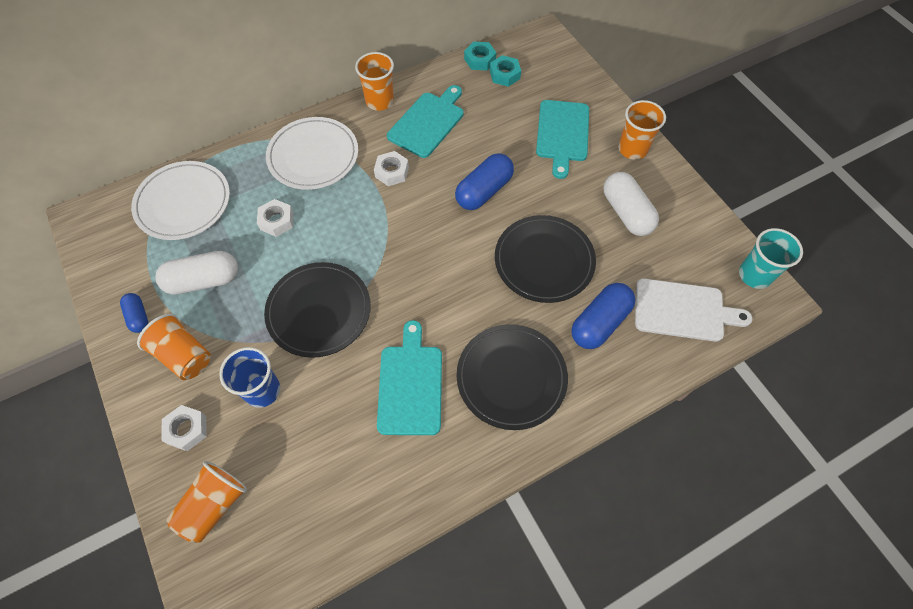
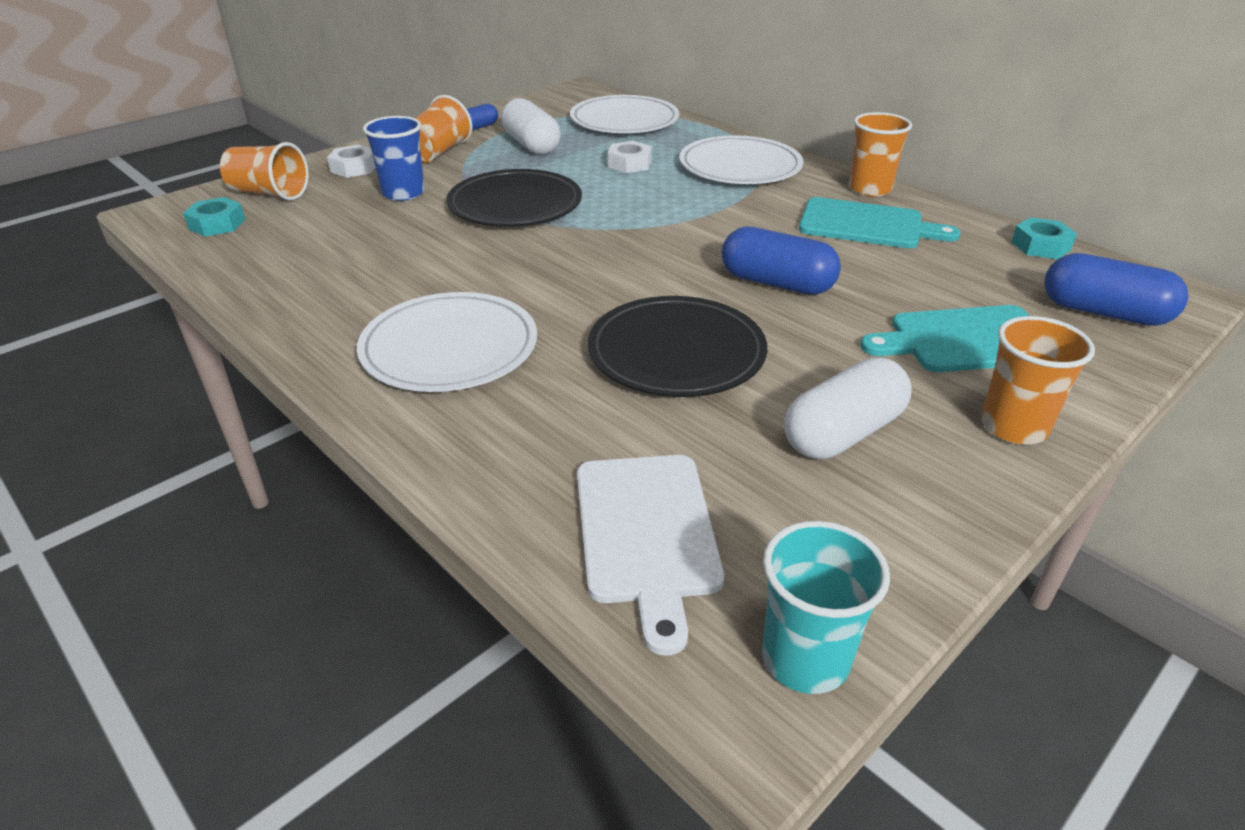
camera: 75 degrees right, 25 degrees down
white nut [374,151,409,186] -> none
turquoise cutting board [377,320,442,435] -> none
black plate [457,324,568,430] -> white plate [357,292,537,392]
turquoise nut [490,55,521,87] -> turquoise nut moved to [183,197,245,237]
blue capsule [571,283,636,349] -> blue capsule moved to [1044,253,1189,326]

